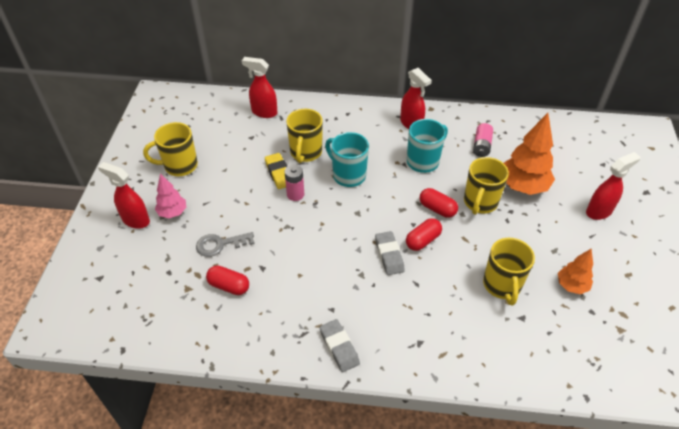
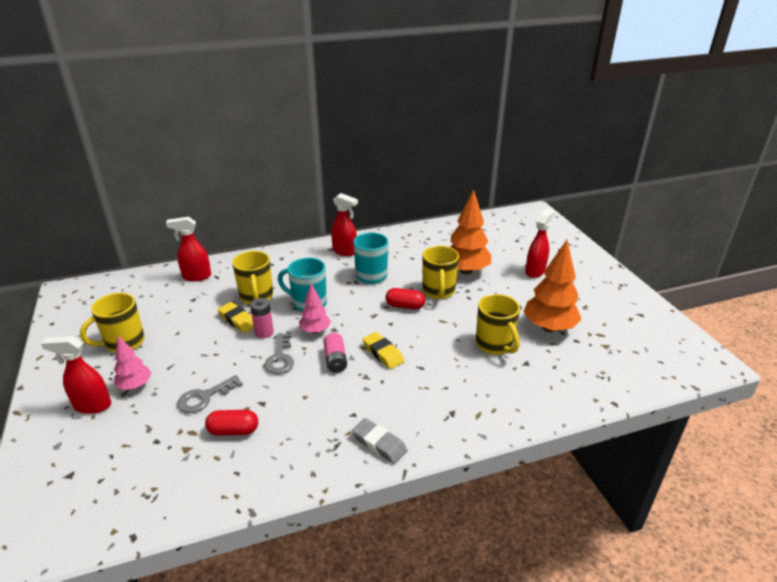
camera: 25 degrees left, 15 degrees down
grey eraser [375,231,405,275] -> yellow eraser [362,332,404,369]
red capsule [406,218,442,251] -> none
pink battery [473,123,493,157] -> pink battery moved to [323,333,347,373]
orange tree [558,248,593,294] -> orange tree [524,240,582,332], size x1.76
none -> grey key [265,333,294,374]
none -> pink tree [299,283,331,334]

